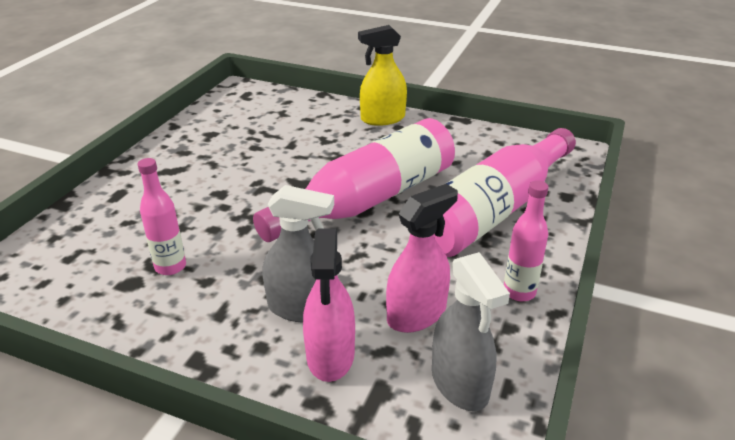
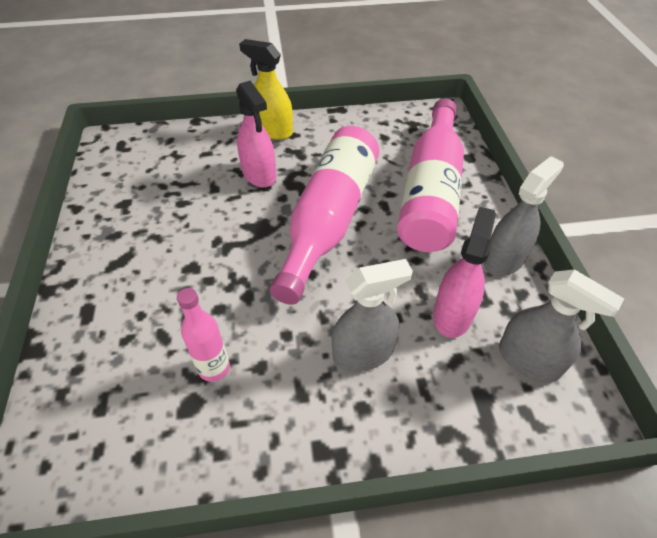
camera: 30 degrees left, 15 degrees up
pink spray bottle [303,228,355,382] -> pink spray bottle moved to [236,81,276,188]
yellow spray bottle [358,25,407,126] -> yellow spray bottle turned 75 degrees clockwise [239,39,293,140]
pink bottle [504,180,548,301] -> grey spray bottle [484,156,564,276]

